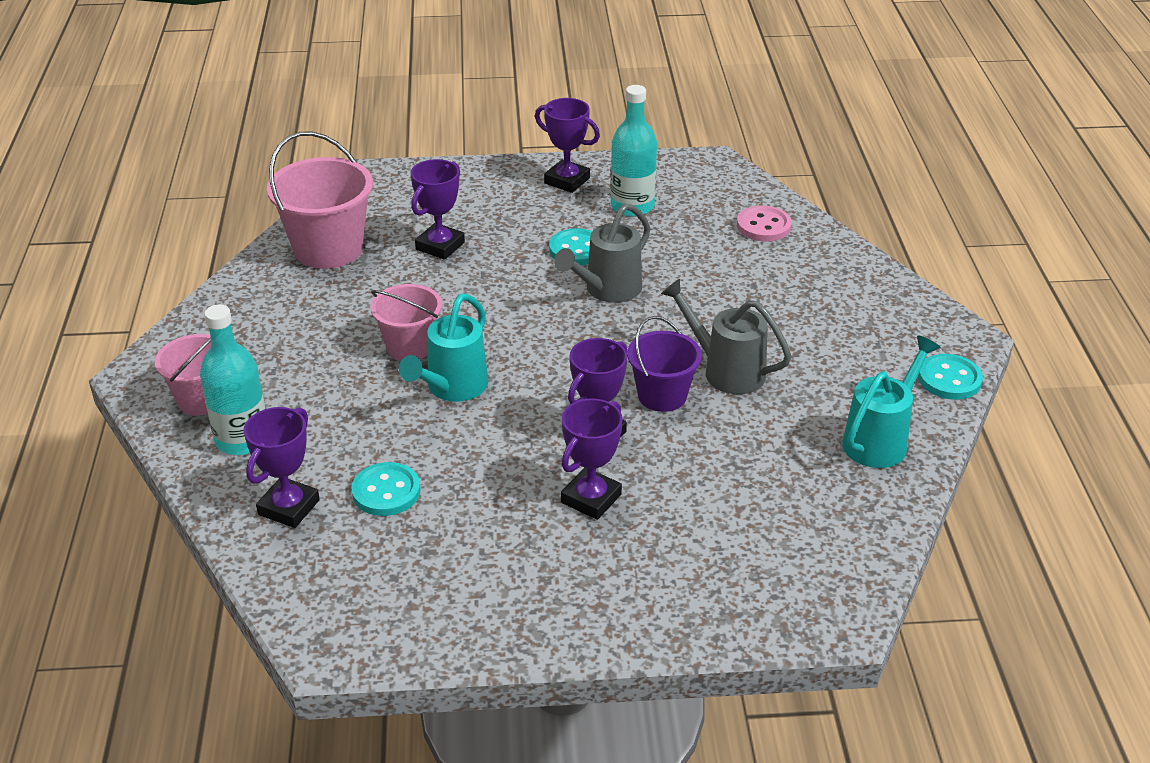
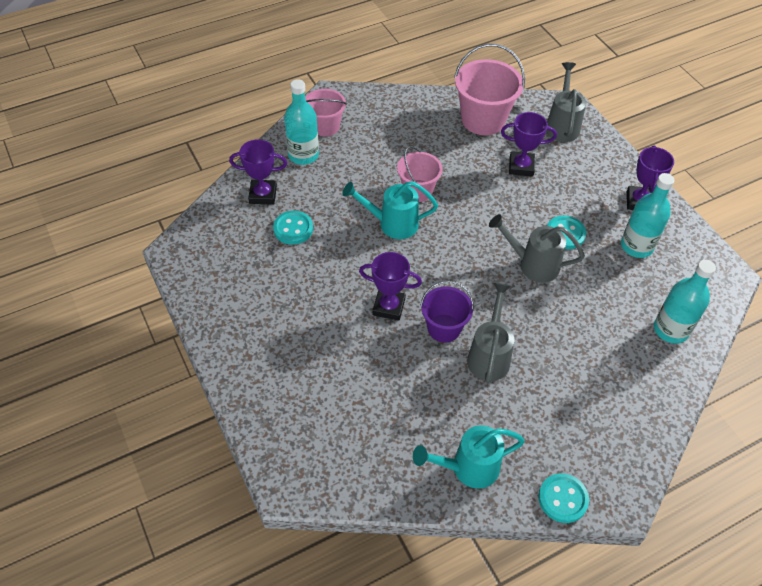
camera: 65 degrees right, 15 degrees up
purple trophy [561,399,622,520] -> none
pink button [737,206,792,242] -> turquoise bottle [654,260,716,344]
turquoise watering can [842,335,941,468] -> turquoise watering can turned 150 degrees clockwise [413,425,525,489]
none -> grey watering can [546,62,586,142]

